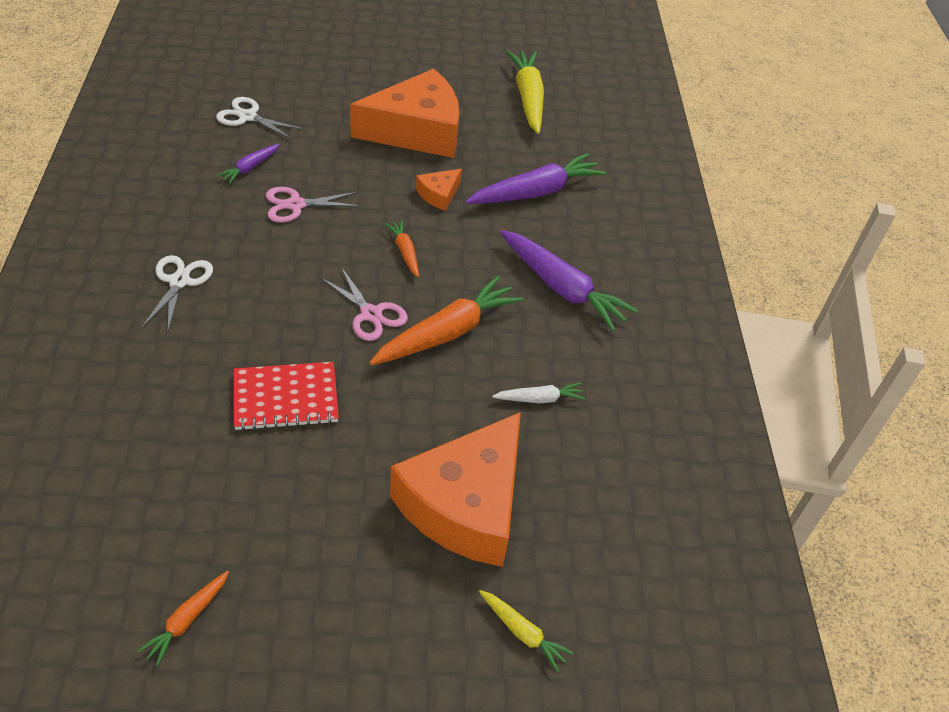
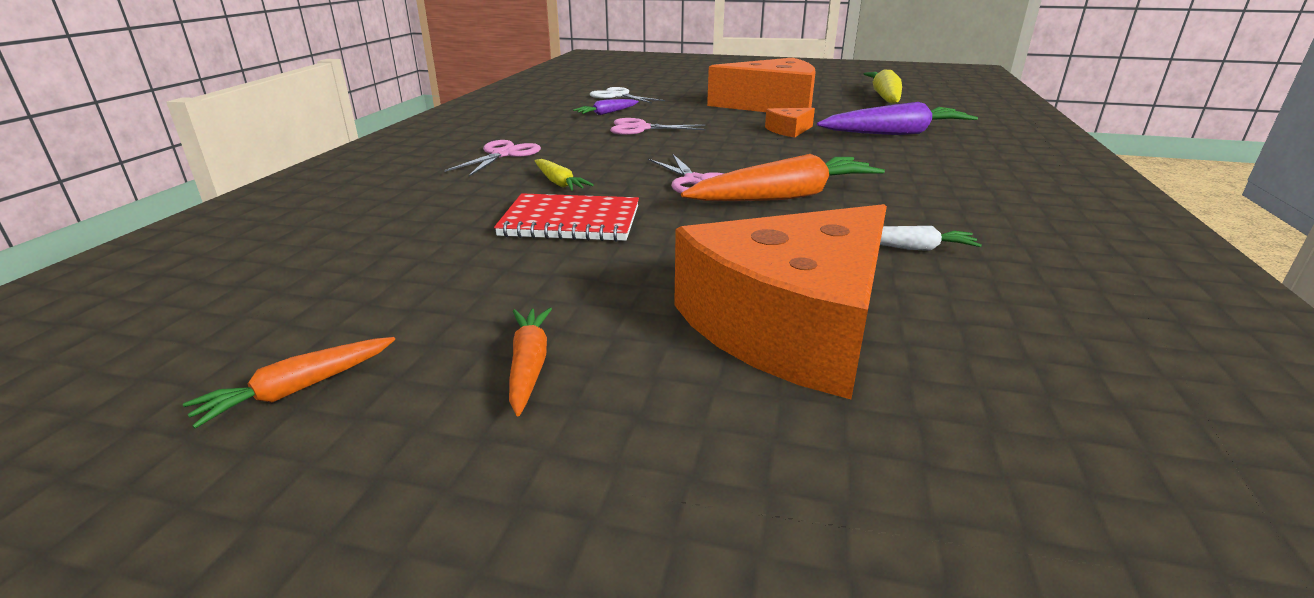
camera: 20 degrees right, 20 degrees down
white scissors [141,255,213,333] -> pink scissors [444,140,541,176]
orange carrot [384,220,419,277] -> orange carrot moved to [509,307,552,416]
yellow carrot [479,590,574,672] -> yellow carrot moved to [535,159,594,191]
purple carrot [500,230,638,331] -> none

